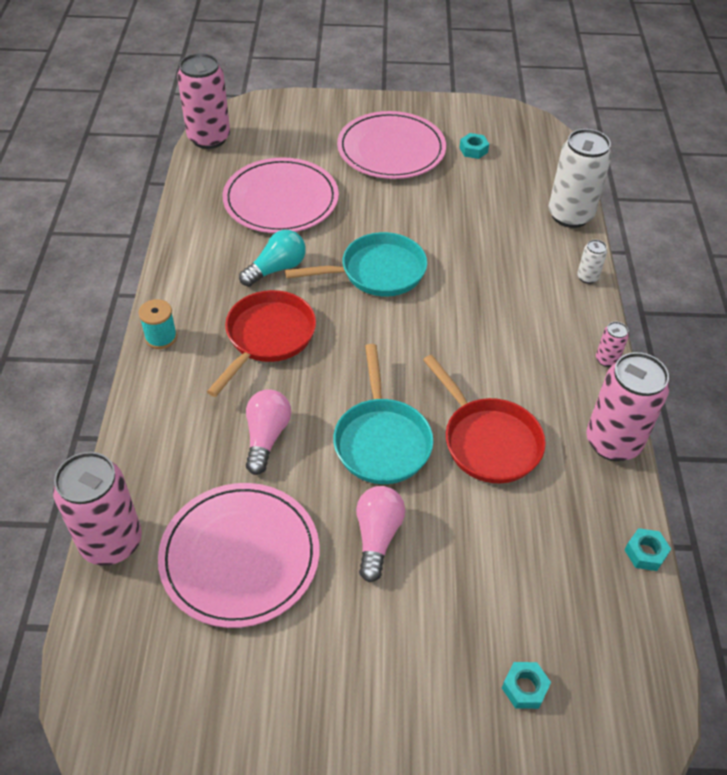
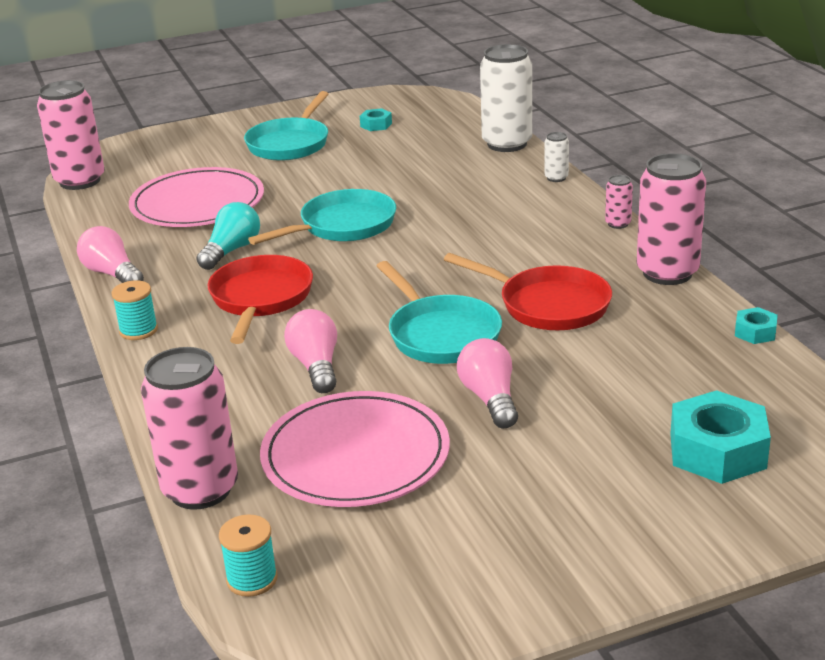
camera: 20 degrees left, 20 degrees down
pink plate [337,111,446,179] -> turquoise pan [244,91,328,161]
turquoise nut [502,662,551,709] -> turquoise nut [670,390,771,484], size x2.03
none -> pink light bulb [77,226,144,283]
none -> turquoise spool [219,514,278,597]

